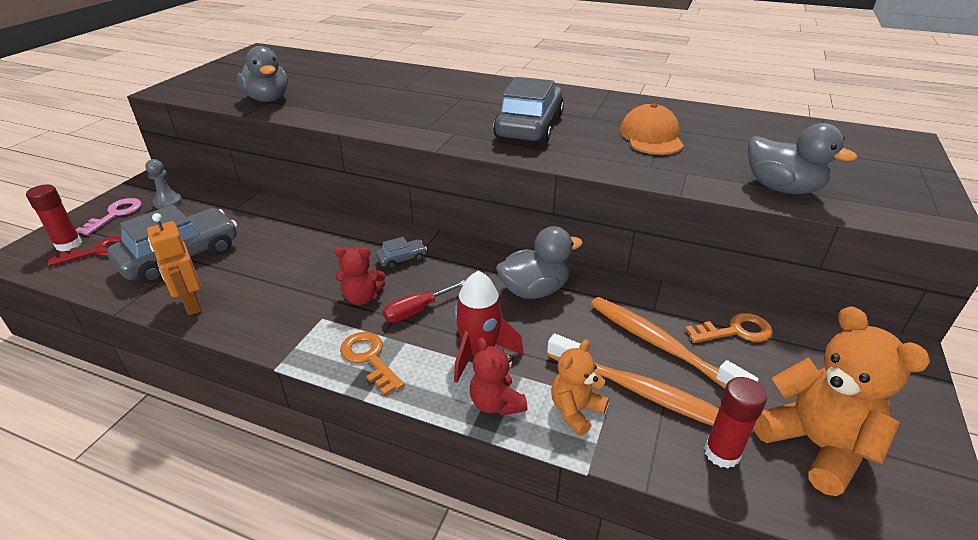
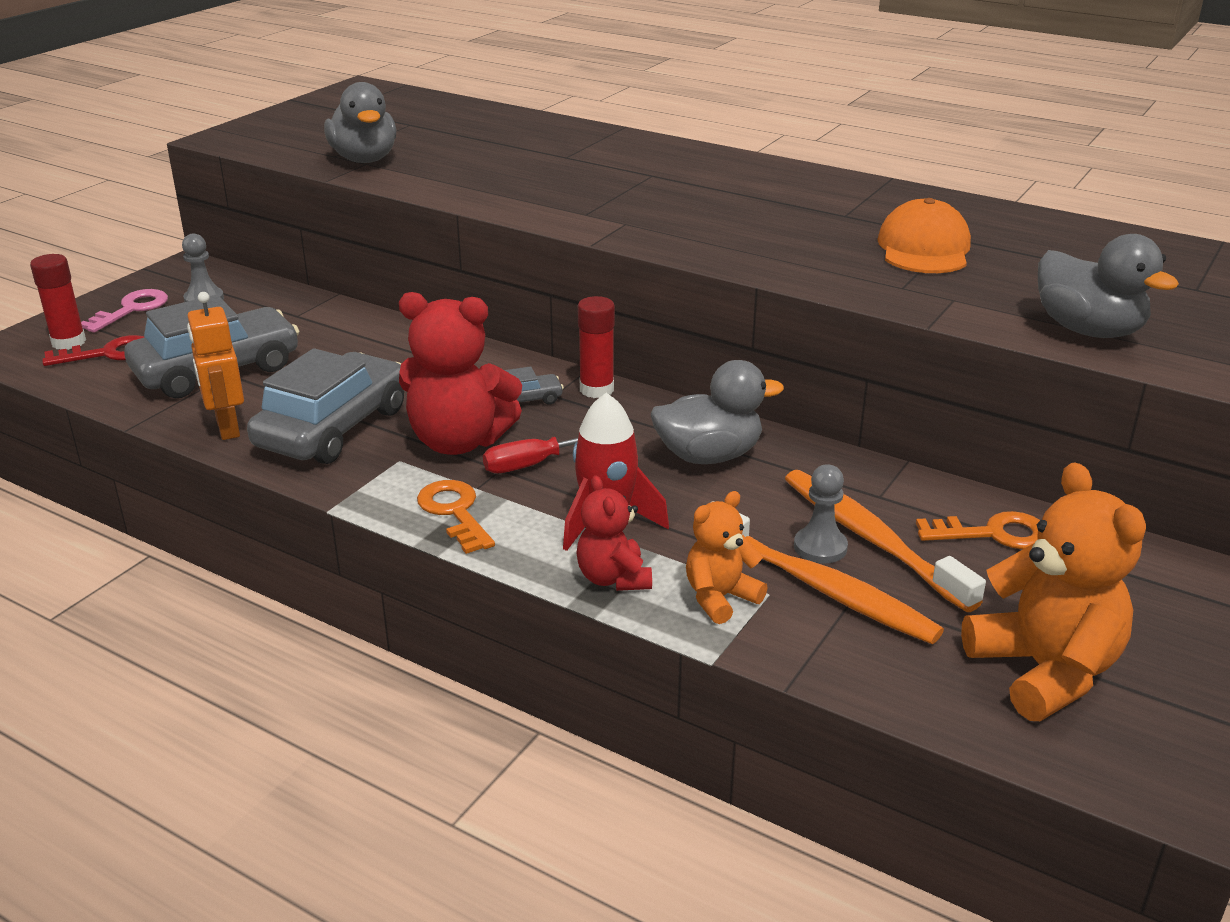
camera: 10 degrees right, 5 degrees down
red teddy bear [334,247,385,305] -> red teddy bear [399,292,522,455], size x1.77
grey car [493,77,564,144] -> grey car moved to [247,348,404,464]
red glue stick [704,377,767,468] -> red glue stick moved to [578,296,615,398]
none -> grey pawn [794,464,848,564]

